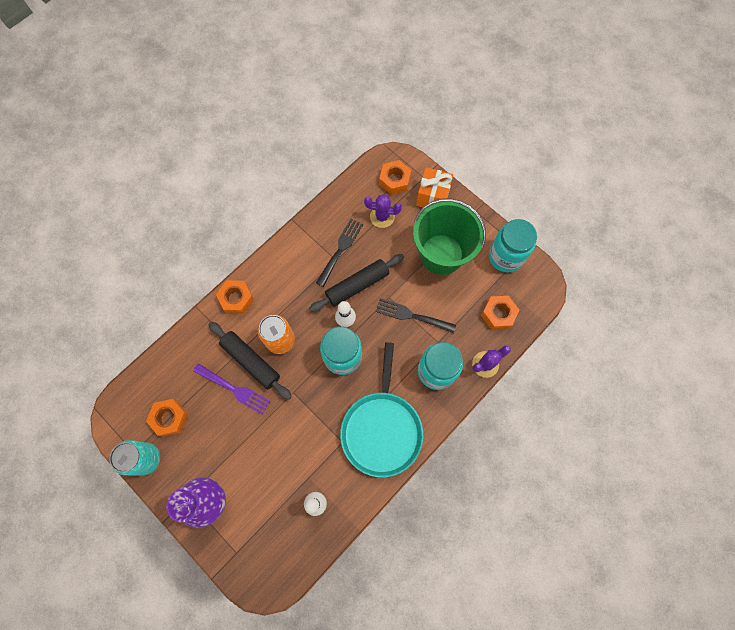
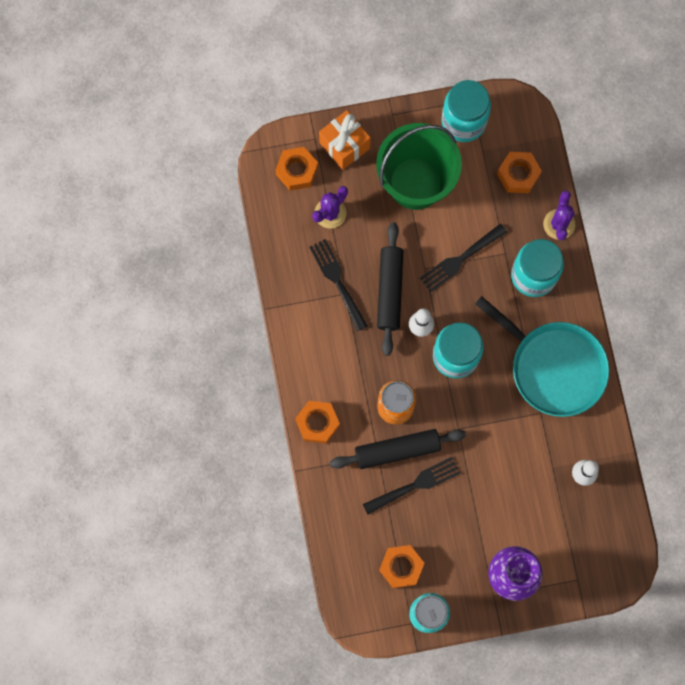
camera: 55 degrees left, 5 degrees up
purple fork [193,363,270,414] -> black fork [363,457,460,515]

